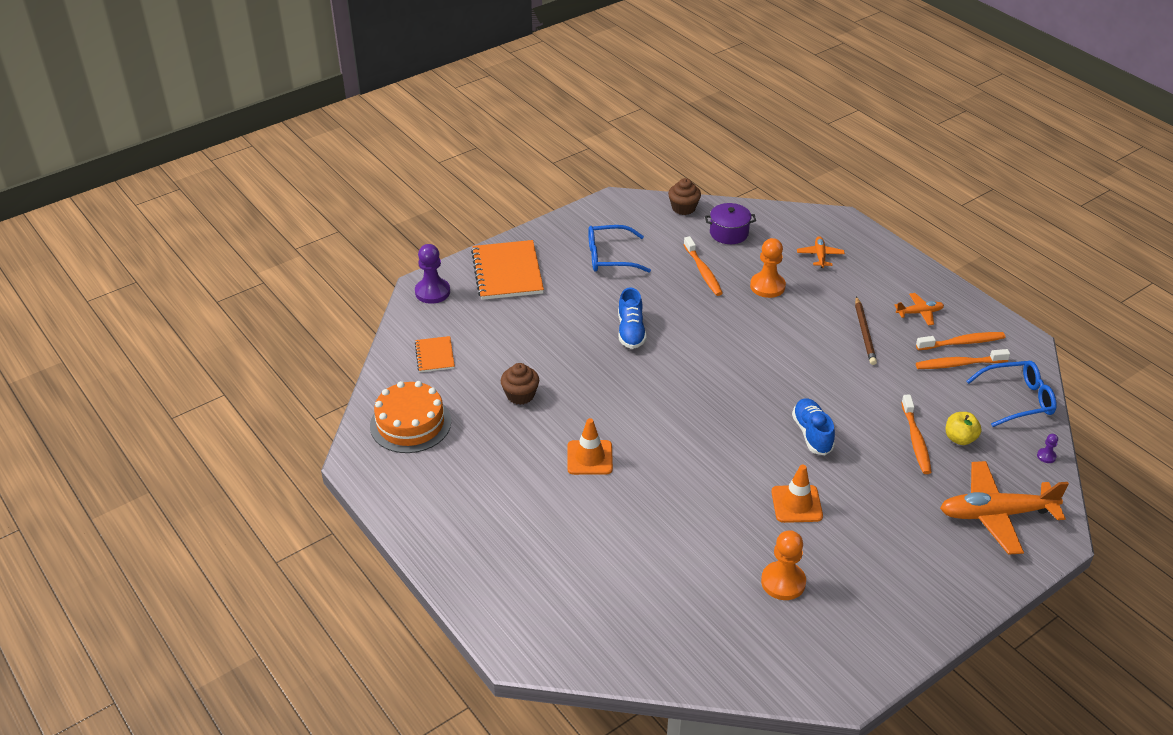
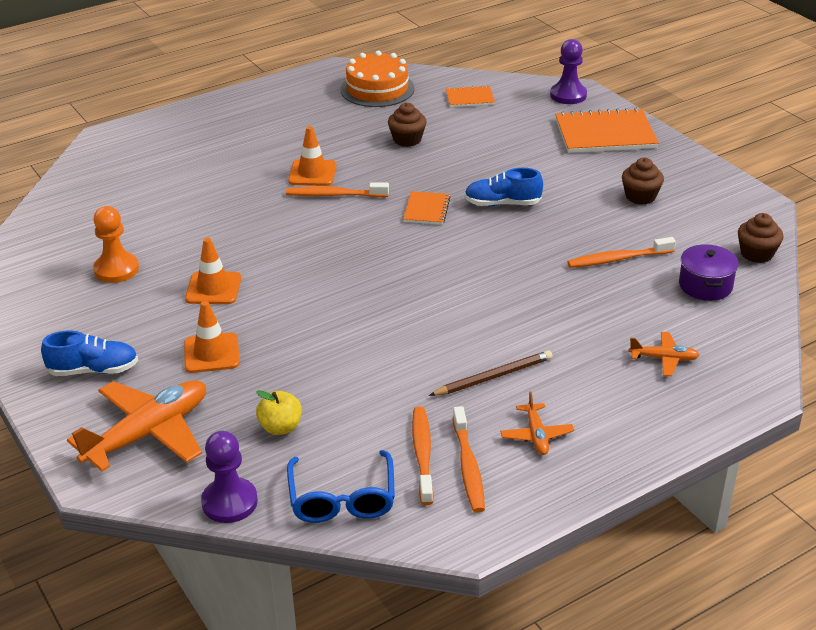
camera: 95 degrees right, 5 degrees down
blue glasses [588,225,651,273] -> brown cupcake [622,158,664,205]
orange pawn [750,238,786,298] -> none
blue shoe [792,398,835,455] -> blue shoe moved to [41,330,138,376]
brown pencil [855,296,877,365] -> brown pencil turned 150 degrees clockwise [429,350,553,396]
orange toothbrush [901,395,932,474] -> orange toothbrush moved to [286,182,389,197]
orange plane [940,461,1069,555] -> orange plane turned 45 degrees clockwise [67,380,206,471]
purple pawn [1037,434,1058,463] -> purple pawn [201,431,258,523], size x2.19
none -> orange traffic cone [184,301,240,373]
none -> orange notebook [403,191,451,225]

